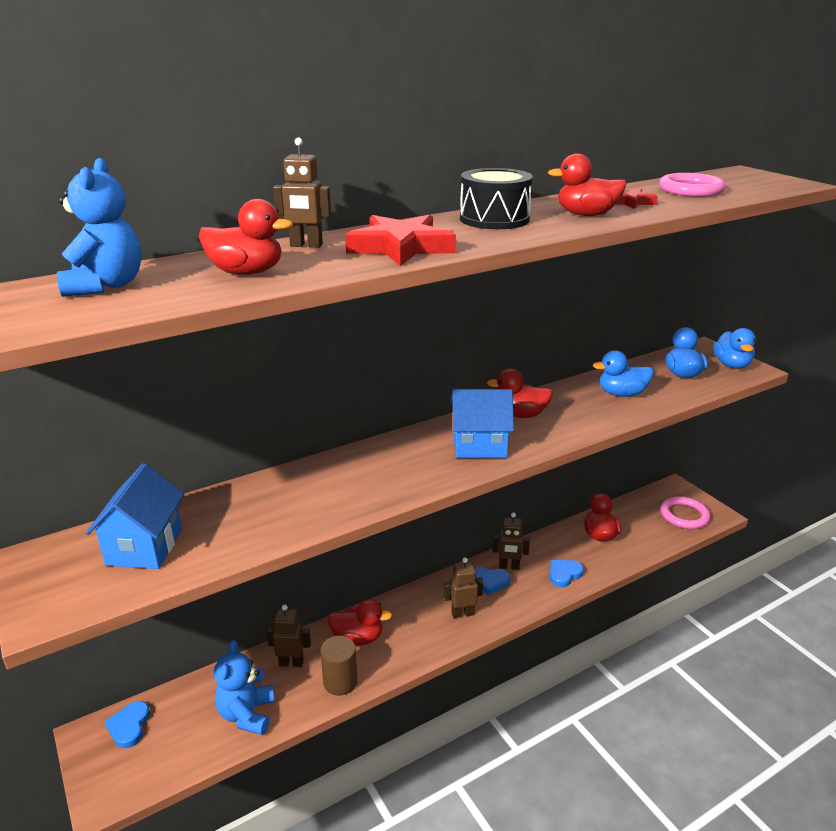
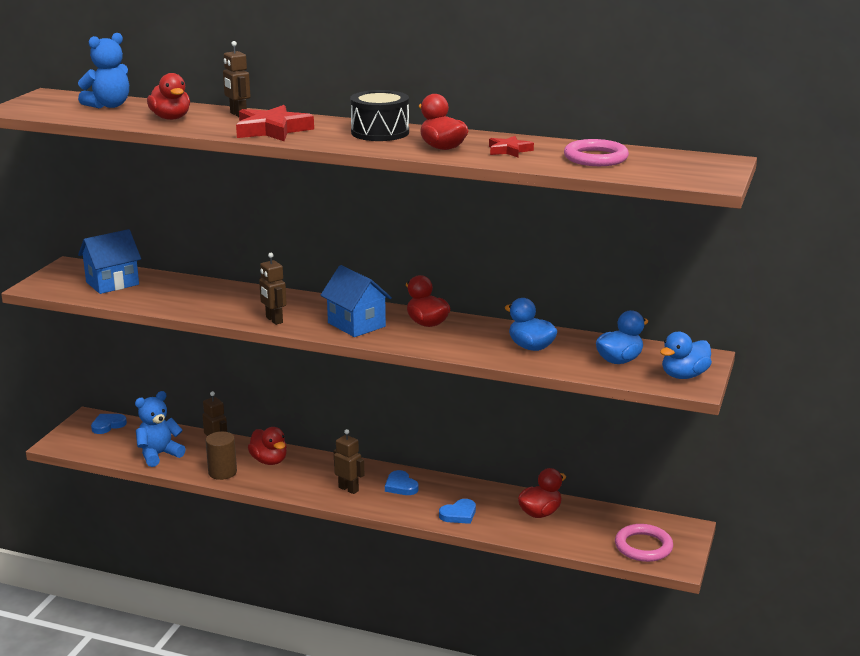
camera: 50 degrees right, 5 degrees down
brown robot [493,512,530,570] -> brown robot moved to [259,253,287,325]
blue heart [550,560,584,587] -> blue heart turned 135 degrees clockwise [439,499,476,524]

